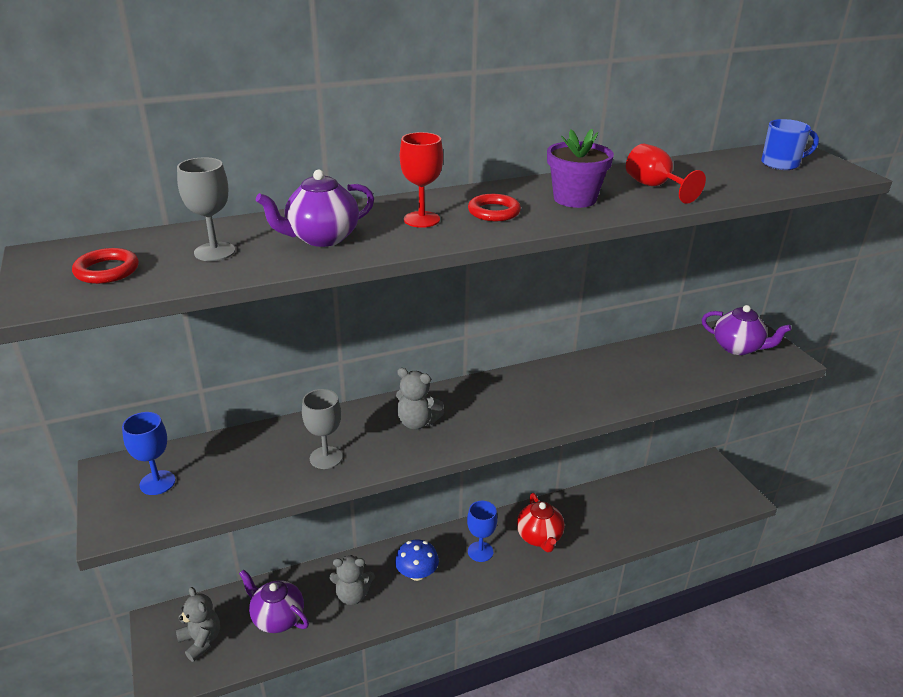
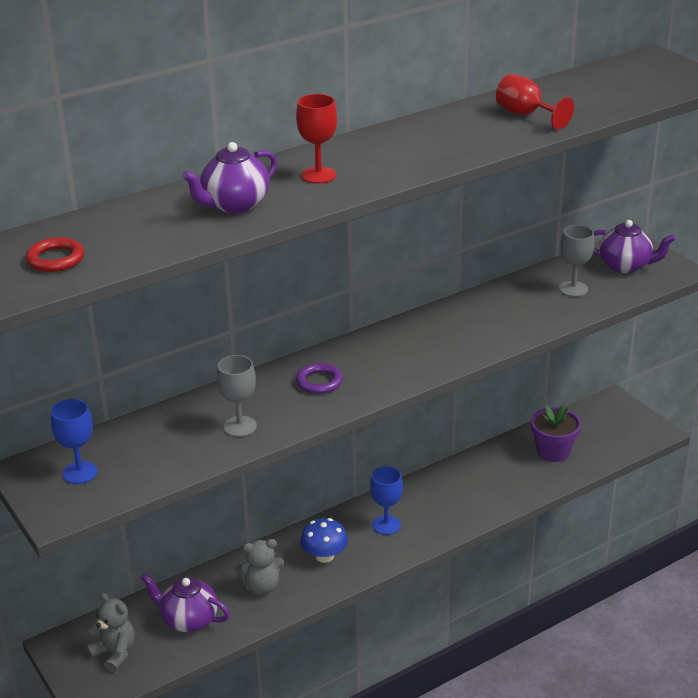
camera: 10 degrees left, 0 degrees up
grey goblet [177,157,235,261] -> grey goblet moved to [559,225,595,297]
grey teddy bear [396,368,444,430] -> purple ring [296,363,343,394]
red ring [468,194,521,221] -> none
red teapot [517,493,565,552] -> none
purple flower pot [547,129,614,208] -> purple flower pot moved to [531,405,581,462]
blue mug [761,119,819,170] -> none

